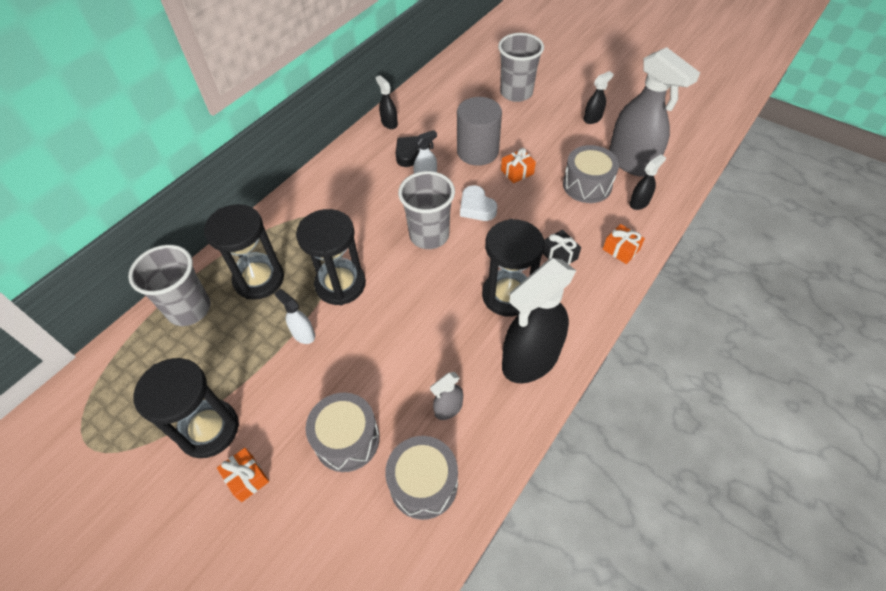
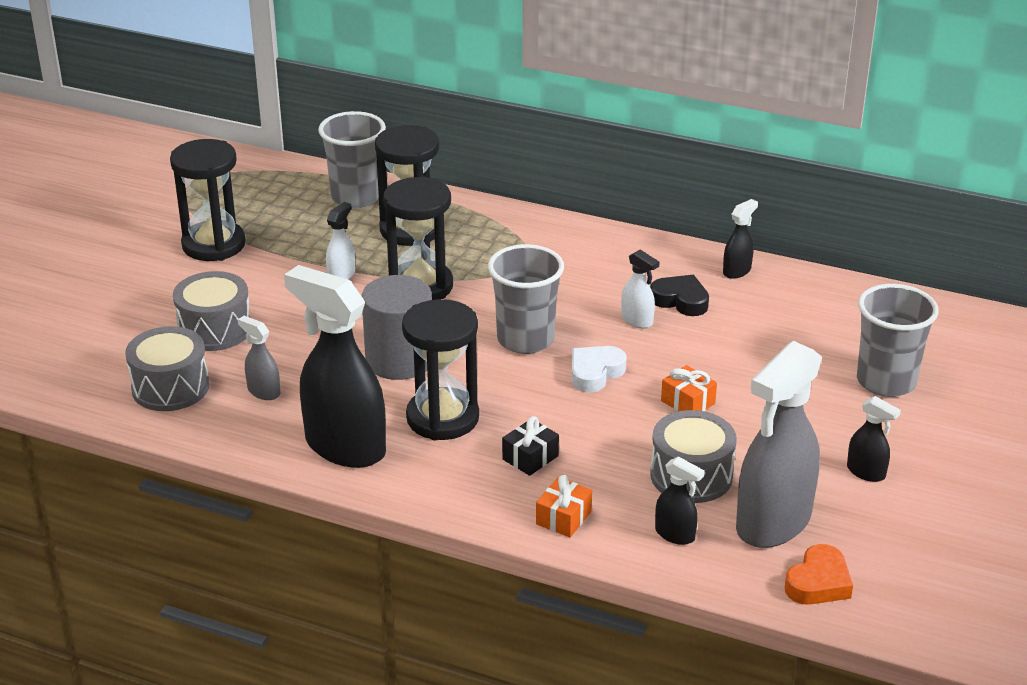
camera: 75 degrees right, 20 degrees down
orange gift [217,448,269,502] -> none
grey cylinder [457,97,502,166] -> grey cylinder moved to [362,275,432,380]
none -> orange heart [785,544,853,605]

